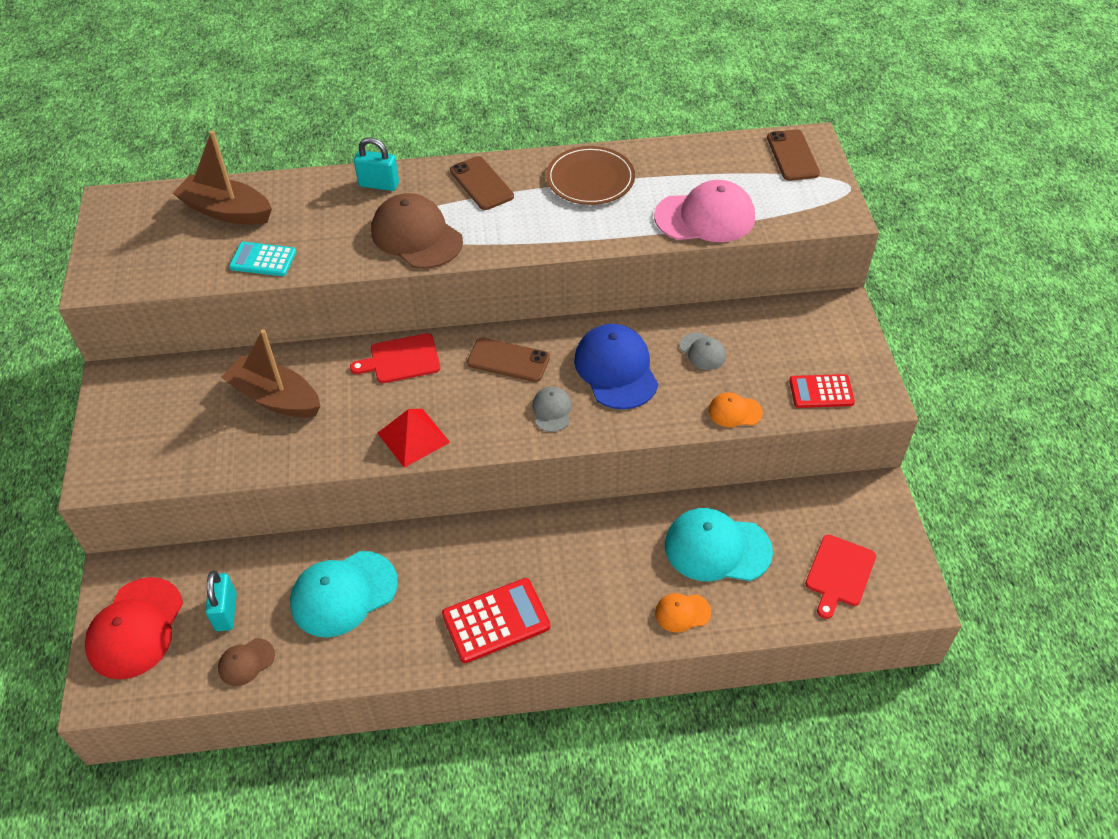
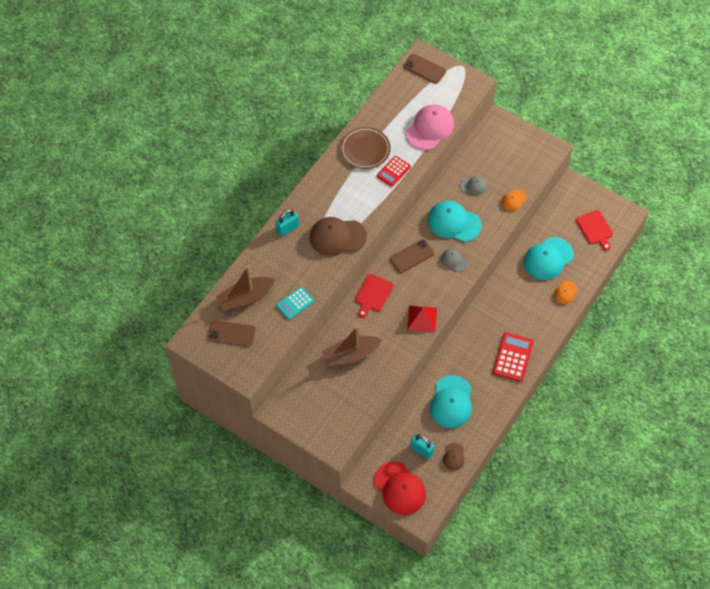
camera: 50 degrees left, 10 degrees up
brown phone [450,156,514,210] -> brown phone moved to [208,320,256,347]
blue cap [574,324,658,409] -> turquoise cap [428,201,482,242]
red calculator [789,374,855,408] -> red calculator moved to [377,156,411,187]

